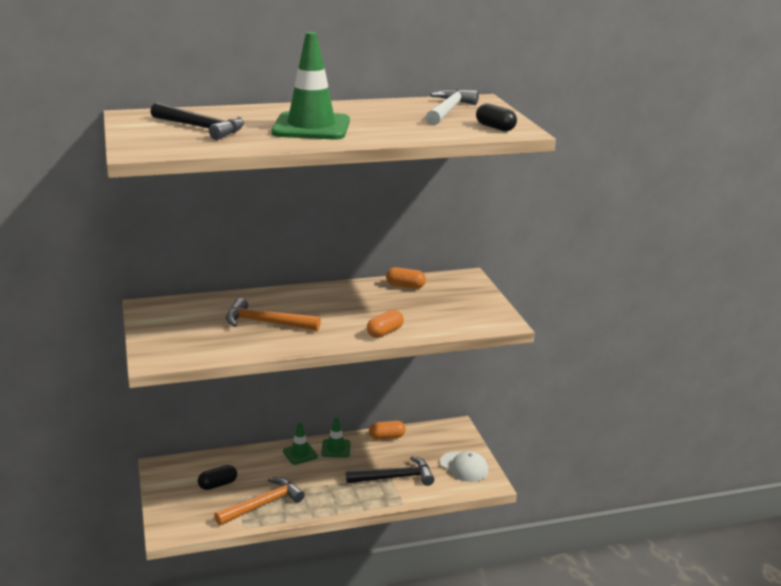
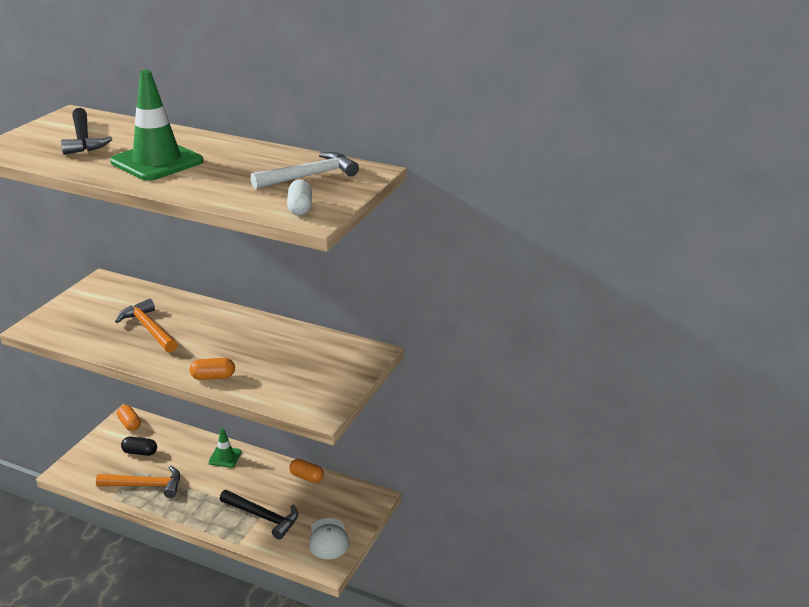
camera: 40 degrees right, 5 degrees up
green traffic cone [321,417,351,457] -> none
orange capsule [386,267,426,289] -> orange capsule moved to [117,405,141,431]
black capsule [476,104,517,131] -> white capsule [287,179,312,215]

